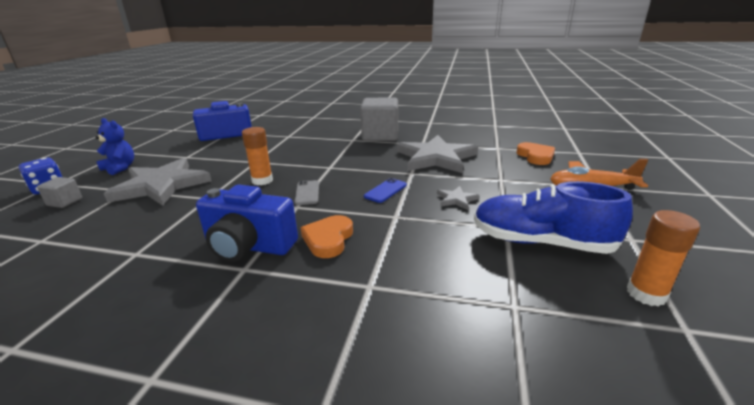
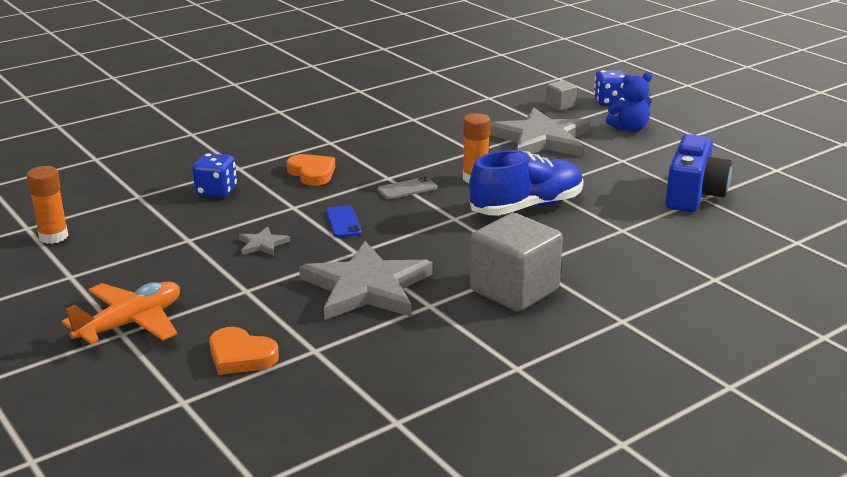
camera: 130 degrees right, 0 degrees up
blue camera [196,185,298,262] -> none
grey phone [294,180,319,205] -> grey phone turned 60 degrees counterclockwise [378,176,437,199]
blue shoe [474,181,633,254] -> blue shoe moved to [469,150,584,216]
none -> blue dice [192,153,237,198]

